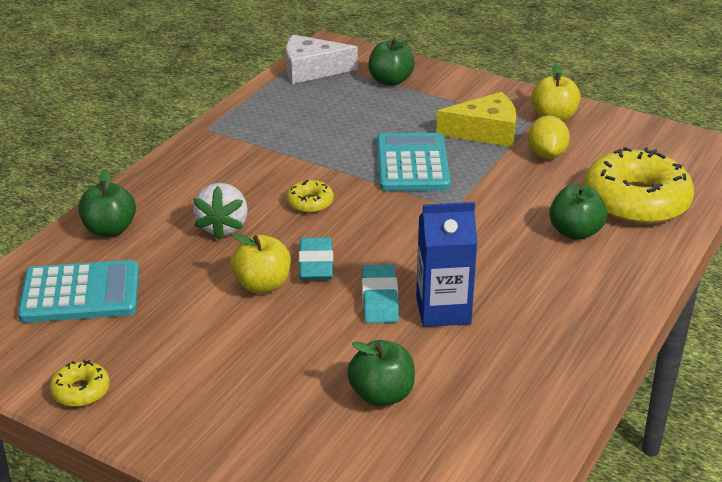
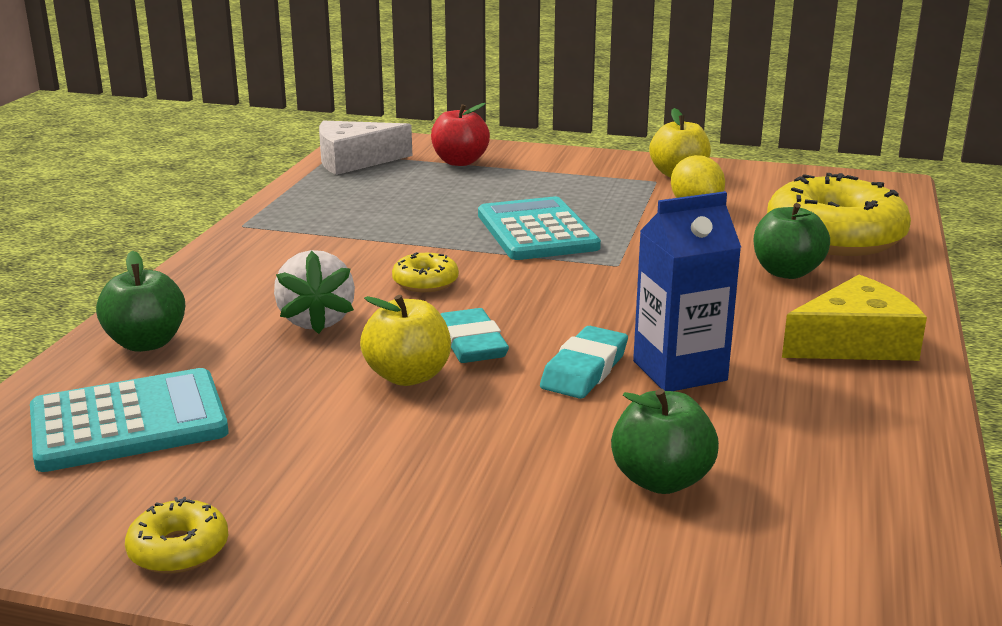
camera: 15 degrees left, 10 degrees down
turquoise eraser [362,264,399,323] -> turquoise eraser turned 45 degrees clockwise [540,326,628,399]
green apple [368,39,415,86] -> red apple [431,103,490,166]
yellow cheese [436,92,516,147] -> yellow cheese moved to [782,275,927,361]

